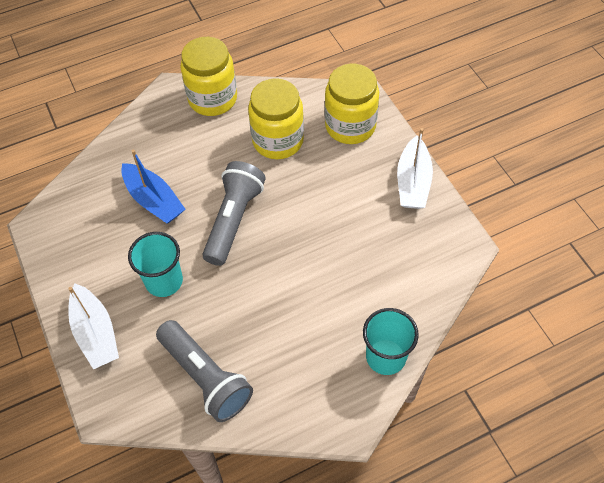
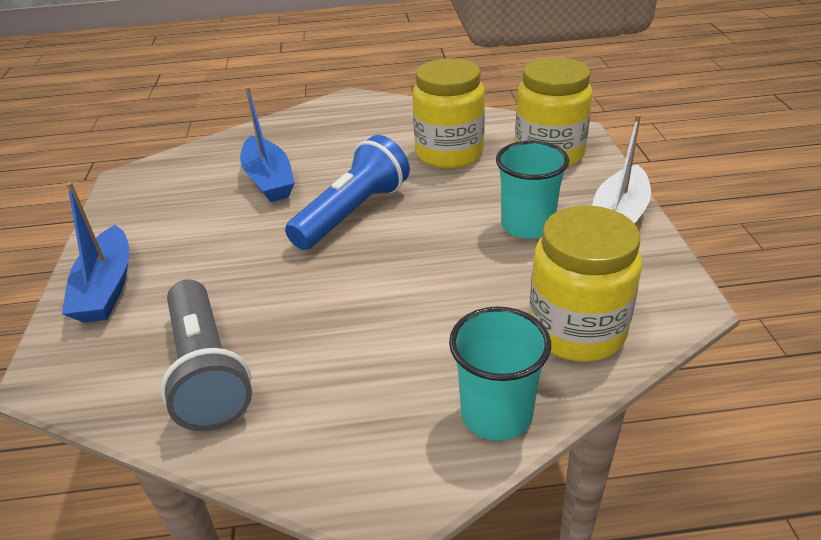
camera: 20 degrees right, 20 degrees down
white boat [68,284,119,369] -> blue boat [62,182,130,323]
turquoise cup [128,232,183,297] -> turquoise cup moved to [496,140,569,239]
yellow jar [180,37,237,116] -> yellow jar moved to [529,205,642,362]
grey flashlight [202,161,266,266] -> blue flashlight [285,135,410,250]

